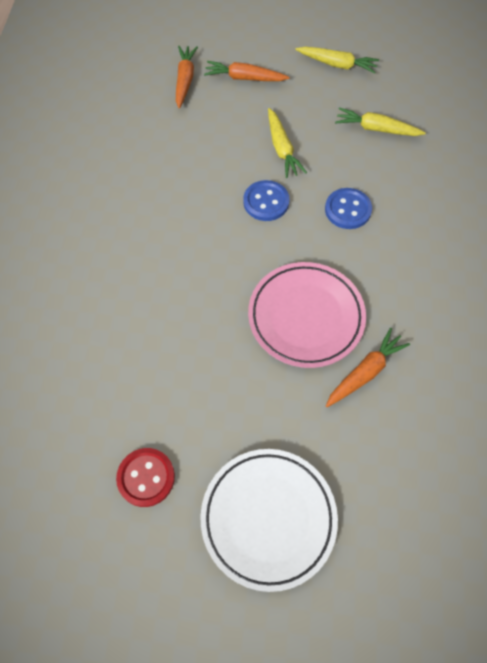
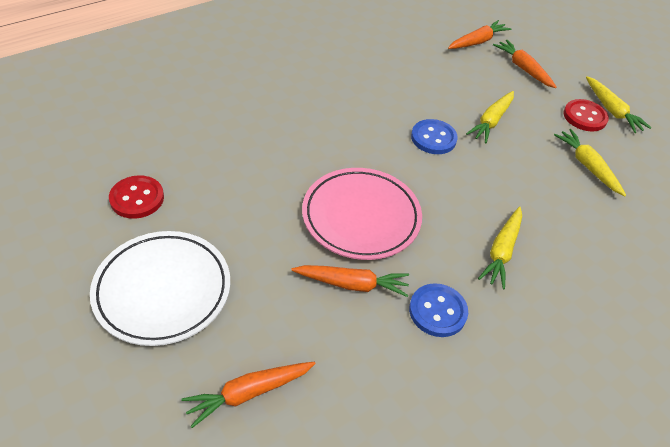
camera: 45 degrees right, 15 degrees down
blue button [325,188,372,229] -> blue button moved to [409,283,468,337]
none -> orange carrot [181,362,316,428]
none -> yellow carrot [478,206,522,289]
none -> red button [563,99,609,132]

